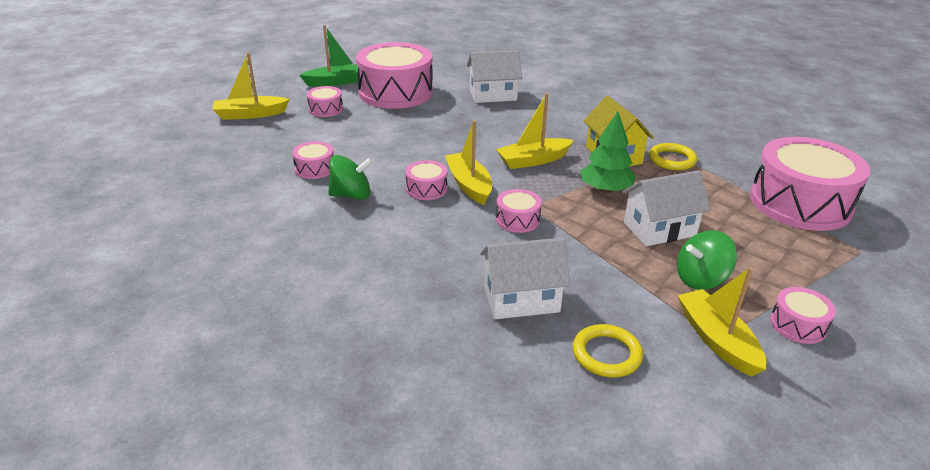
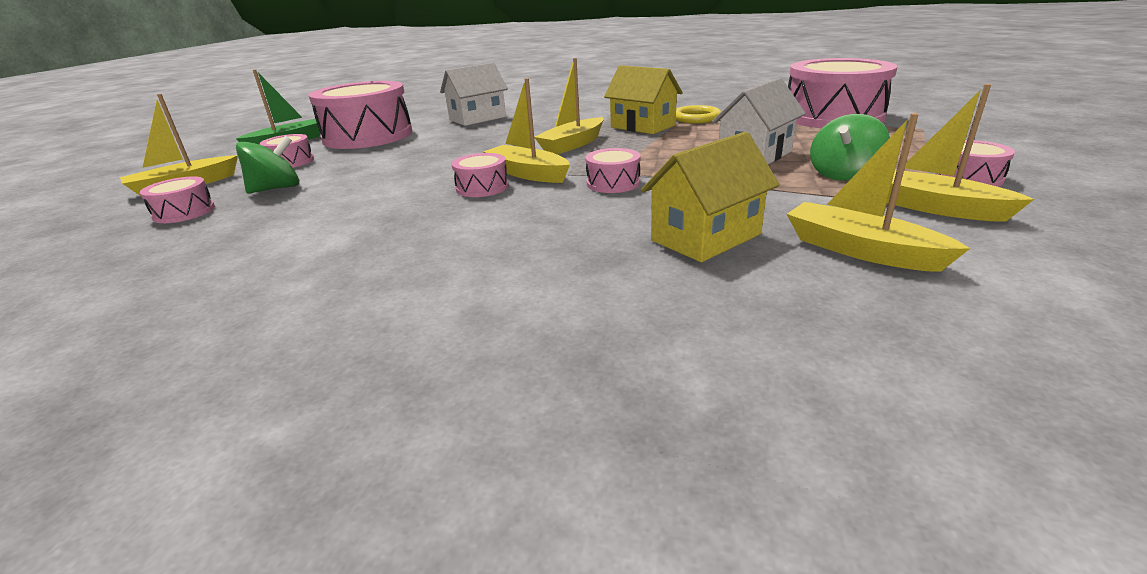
camera: 25 degrees left, 5 degrees down
pink drum [292,141,334,179] -> pink drum moved to [140,176,215,223]
green spinning top [328,155,373,200] -> green spinning top moved to [236,136,299,194]
white house [480,238,570,319] -> yellow house [641,132,780,262]
yellow ring [573,324,643,378] -> yellow boat [787,113,971,272]
green tree [580,111,636,193] -> none

